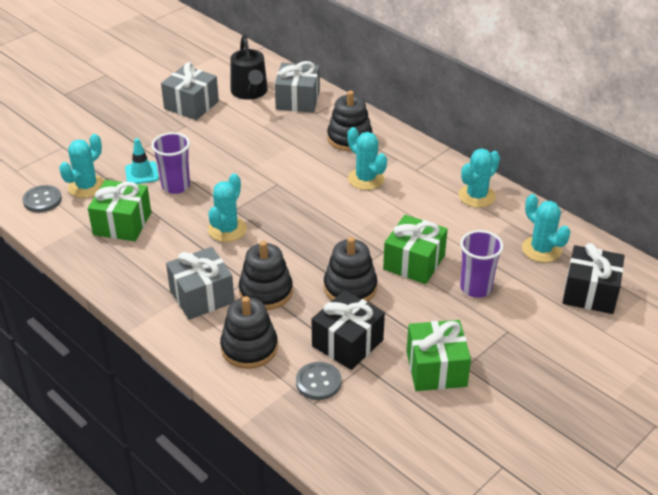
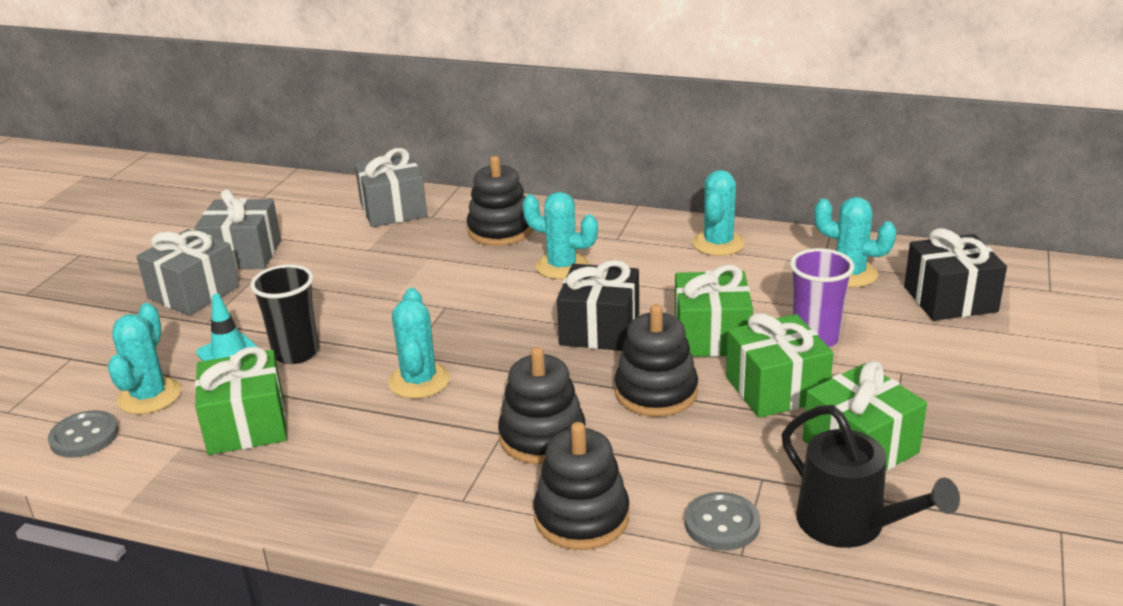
camera: 25 degrees left, 10 degrees down
purple cup [151,132,190,194] -> black cup [250,264,319,364]
grey gift [166,247,234,320] -> grey gift moved to [136,229,239,315]
black watering can [231,35,268,100] -> black watering can moved to [782,405,960,548]
black gift [312,290,385,370] -> black gift moved to [557,260,639,351]
none -> green gift [726,313,833,418]

